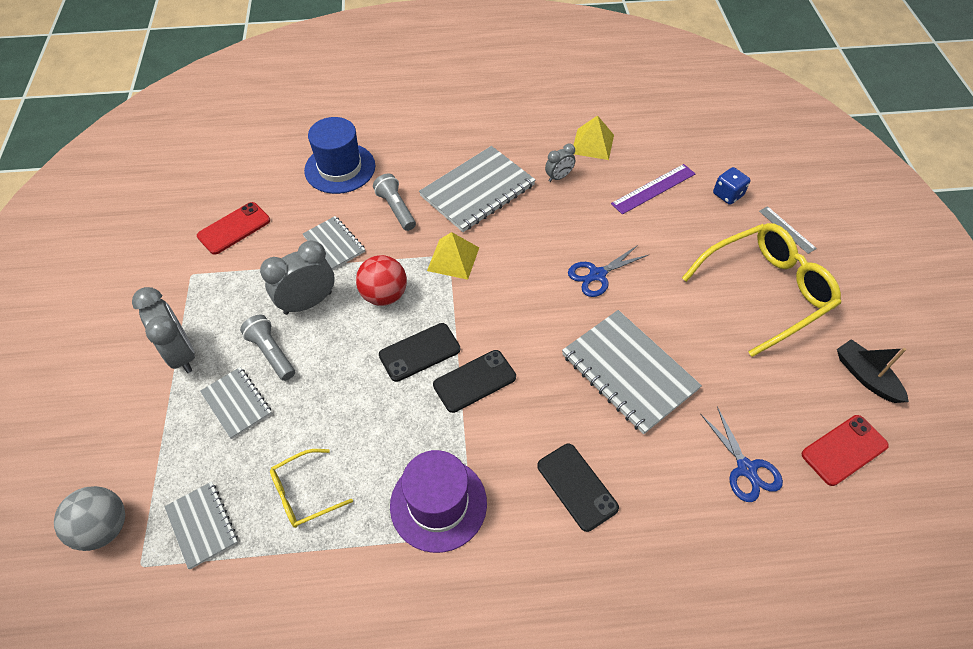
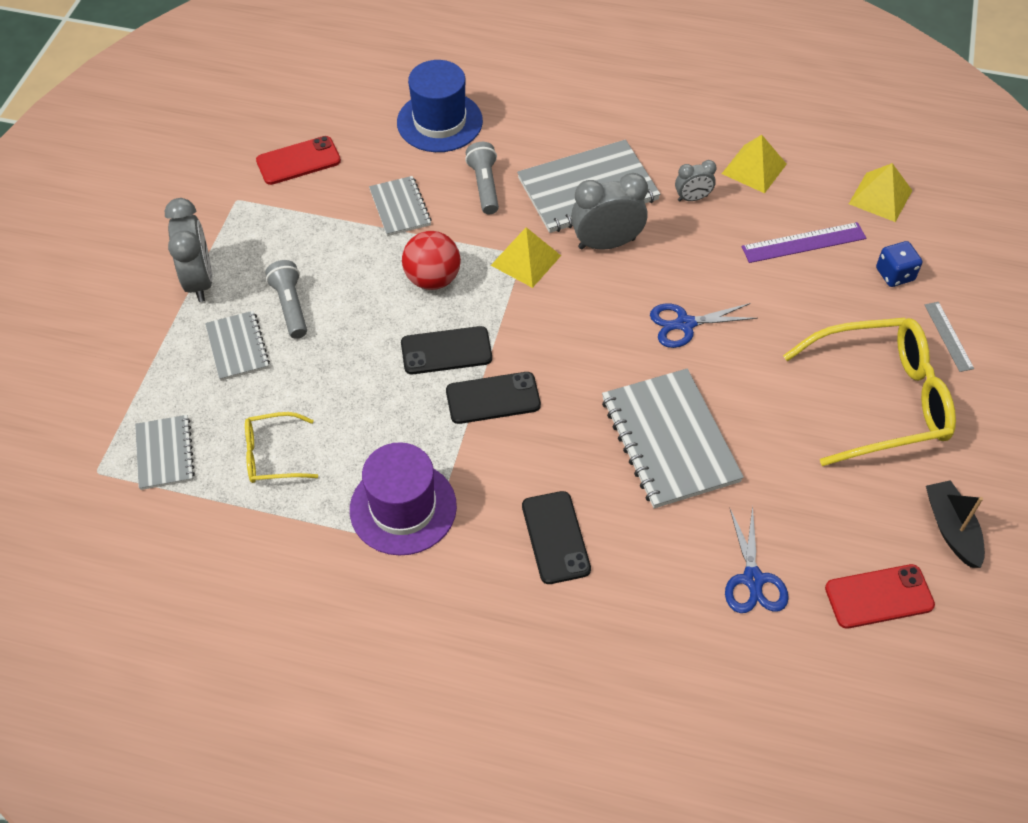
camera: 20 degrees right, 0 degrees up
grey ball [54,486,125,551] -> none
grey clock [260,240,335,315] -> grey clock moved to [571,173,648,250]
none -> yellow pyramid [849,163,913,222]

